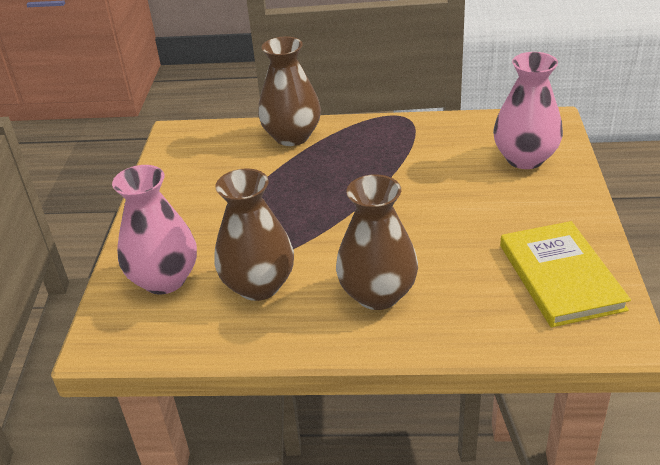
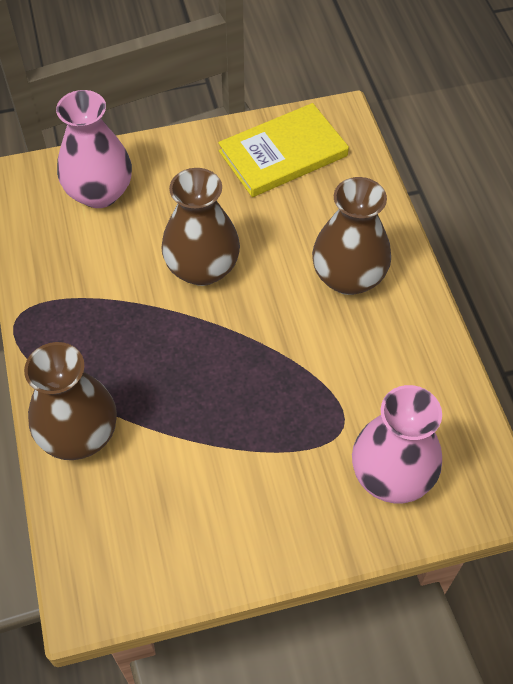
camera: 110 degrees left, 20 degrees up
brown vase [214,168,294,301] -> brown vase moved to [161,168,240,286]

